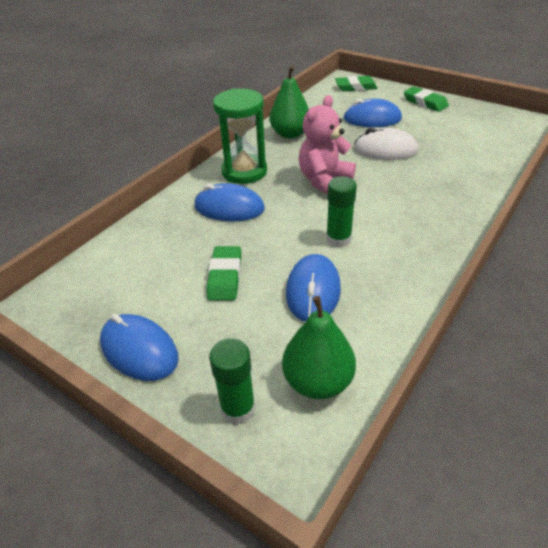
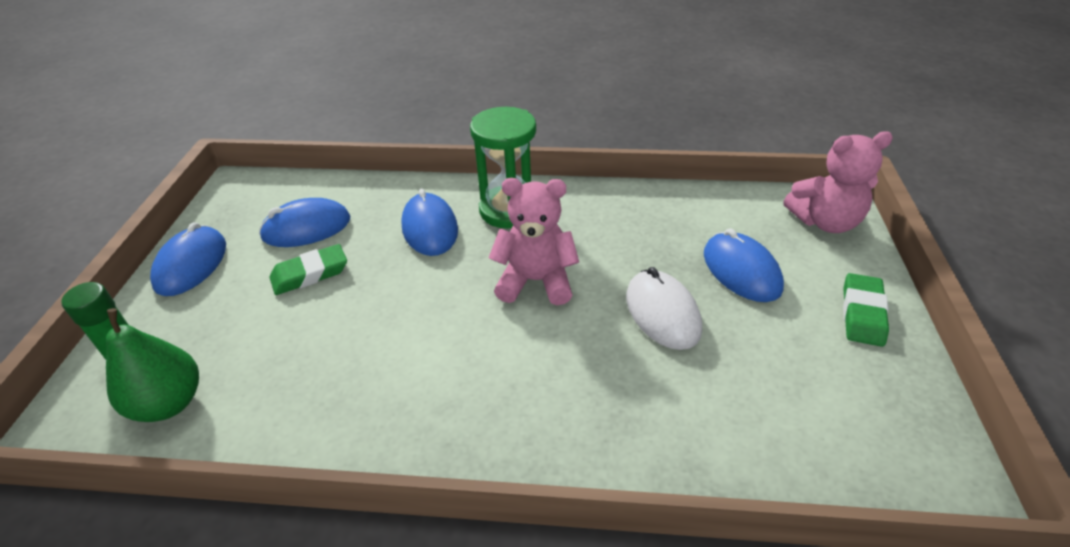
camera: 60 degrees right, 0 degrees up
green pear [270,66,309,139] -> none
blue mouse [286,254,341,322] -> blue mouse moved to [259,198,350,247]
green glue stick [326,176,357,248] -> none
green eraser [335,76,378,91] -> pink teddy bear [784,131,893,233]

